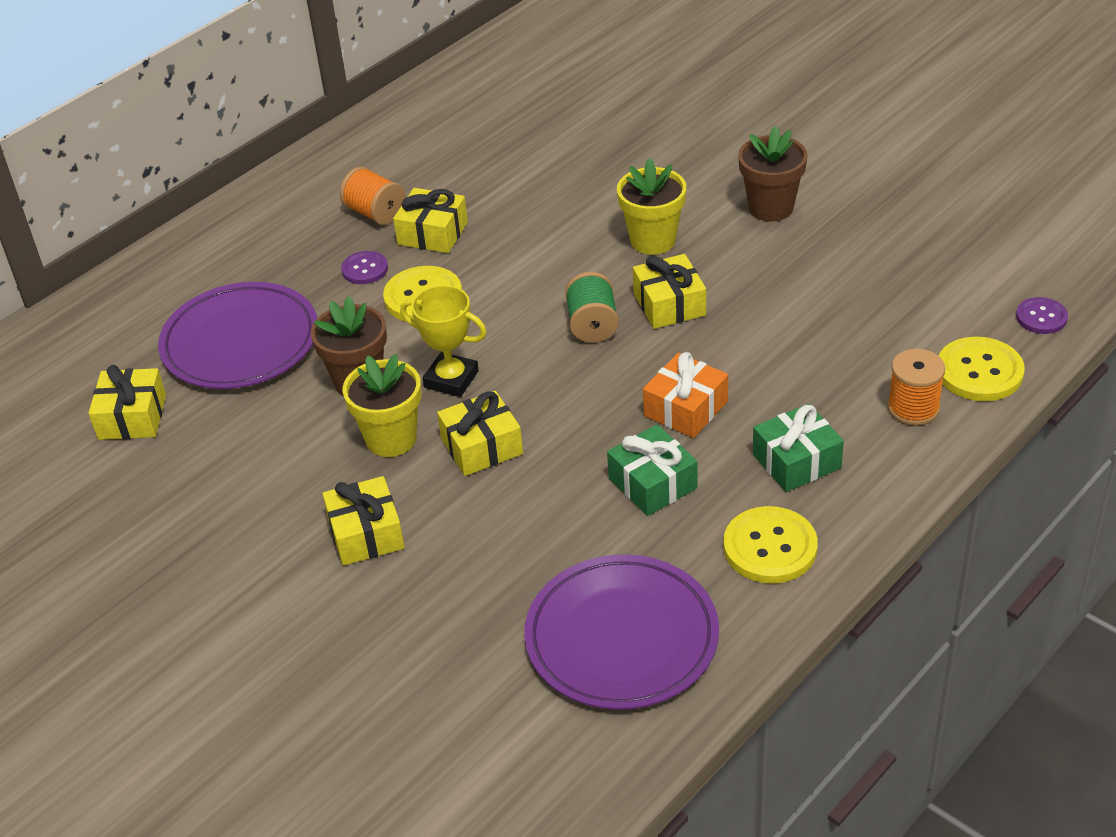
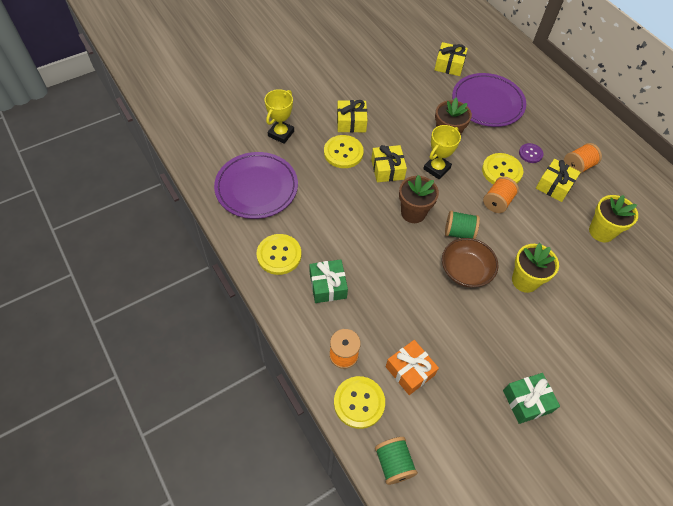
camera: 100 degrees right, 15 degrees up
yellow flower pot [342,354,421,457] -> yellow flower pot moved to [589,195,638,242]
green gift [607,425,698,516] -> green gift moved to [503,373,560,424]
yellow gift [633,254,706,329] -> brown bowl [442,238,498,288]
orange gift [643,352,728,438] -> orange gift moved to [386,340,439,395]
brown flower pot [738,126,807,221] -> brown flower pot moved to [399,175,439,223]
purple button [1016,297,1068,334] -> green spool [375,437,418,485]
none -> yellow trophy [265,89,294,144]
none -> yellow button [324,135,364,168]
none -> orange spool [483,176,519,213]

